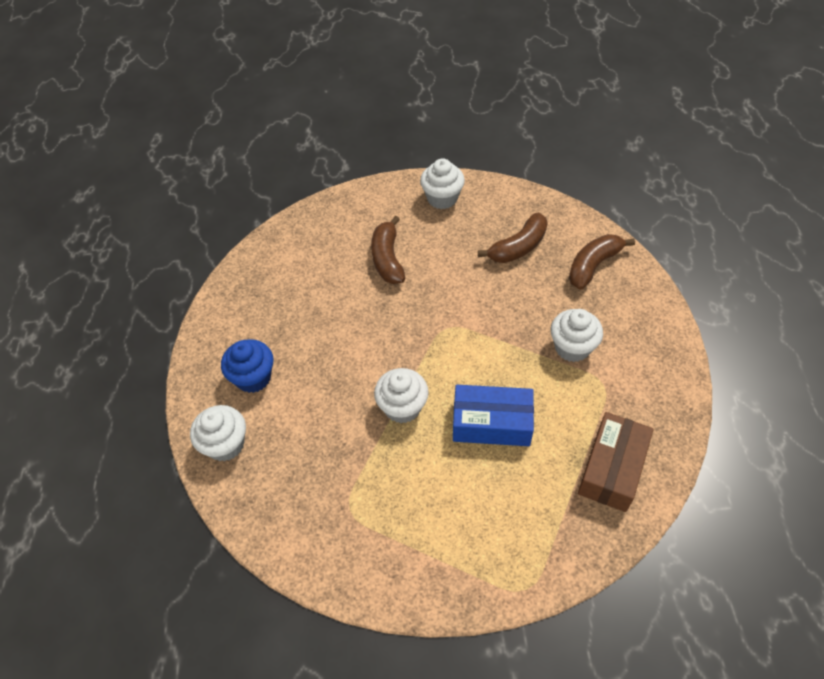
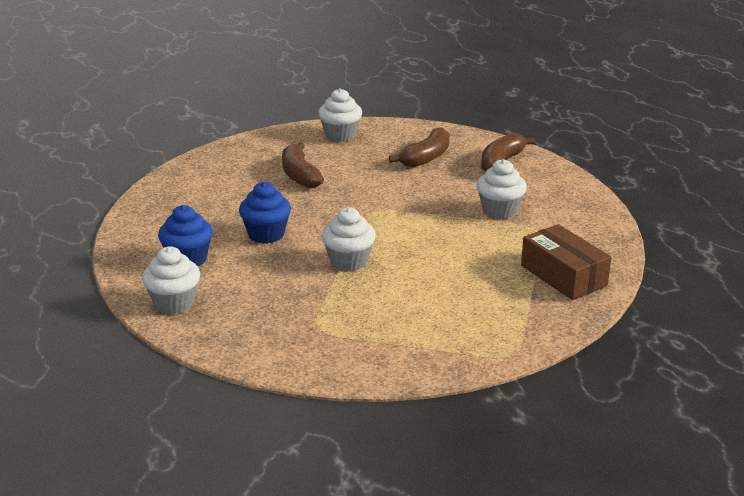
camera: 15 degrees left, 25 degrees down
blue box [453,385,534,446] -> none
brown box [578,412,654,512] -> brown box turned 45 degrees counterclockwise [521,224,611,300]
none -> blue cupcake [239,182,291,244]

